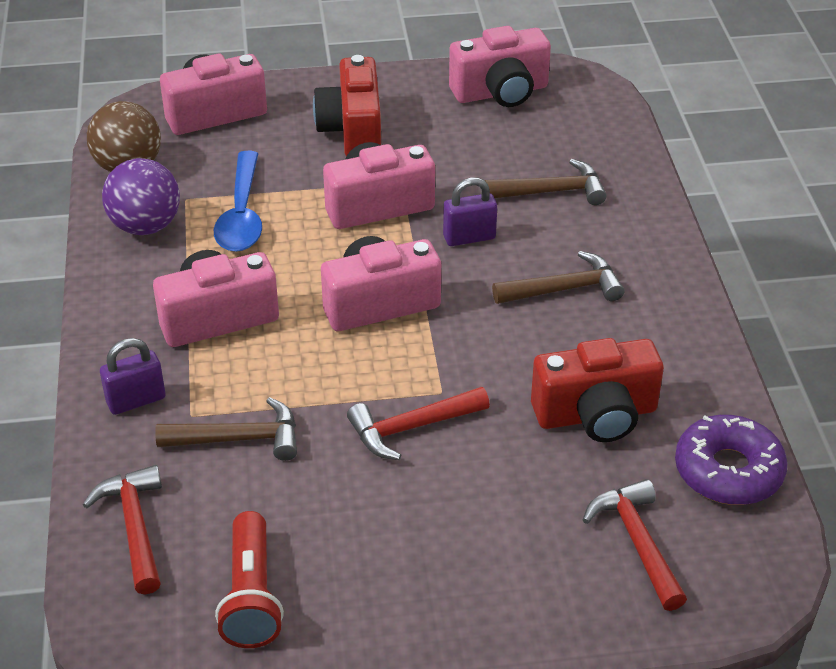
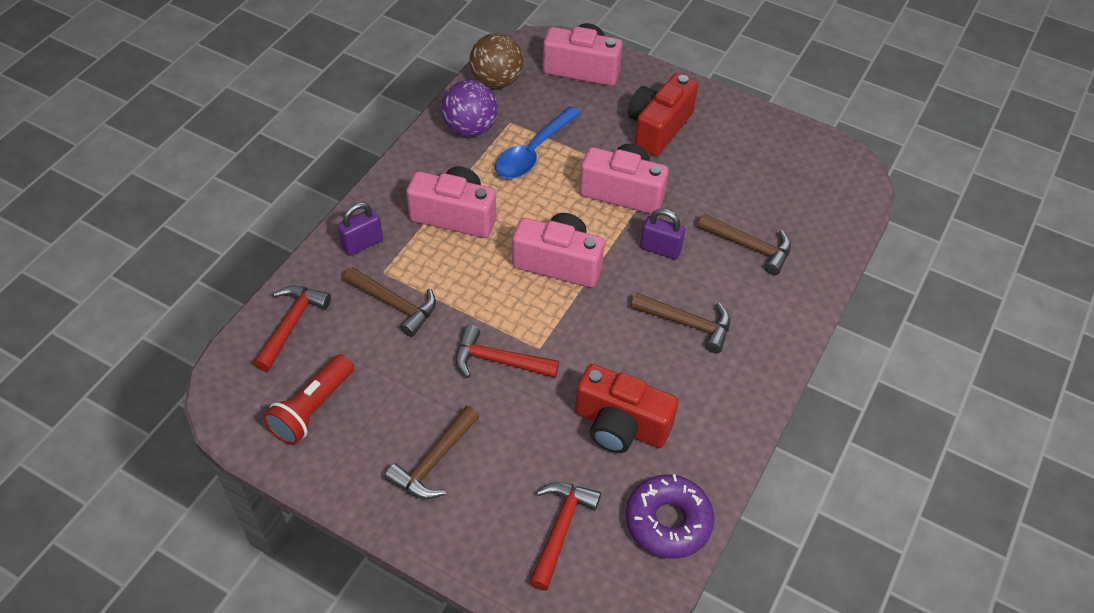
camera: 35 degrees right, 10 degrees up
purple padlock [100,338,166,415] -> purple padlock turned 45 degrees counterclockwise [337,202,383,256]
pink camera [449,26,551,107] -> none
none -> brown hammer [385,406,479,499]

